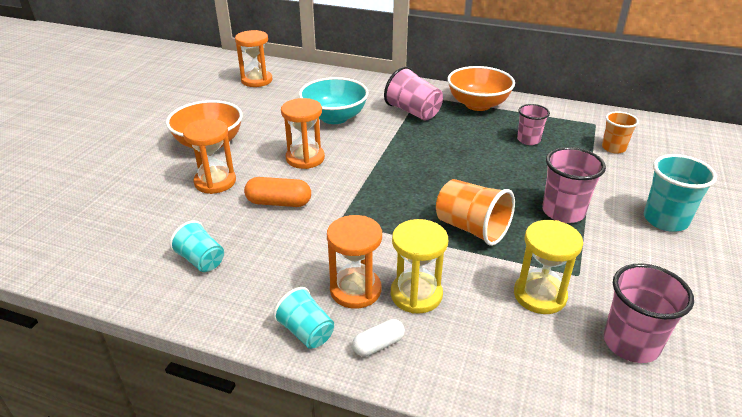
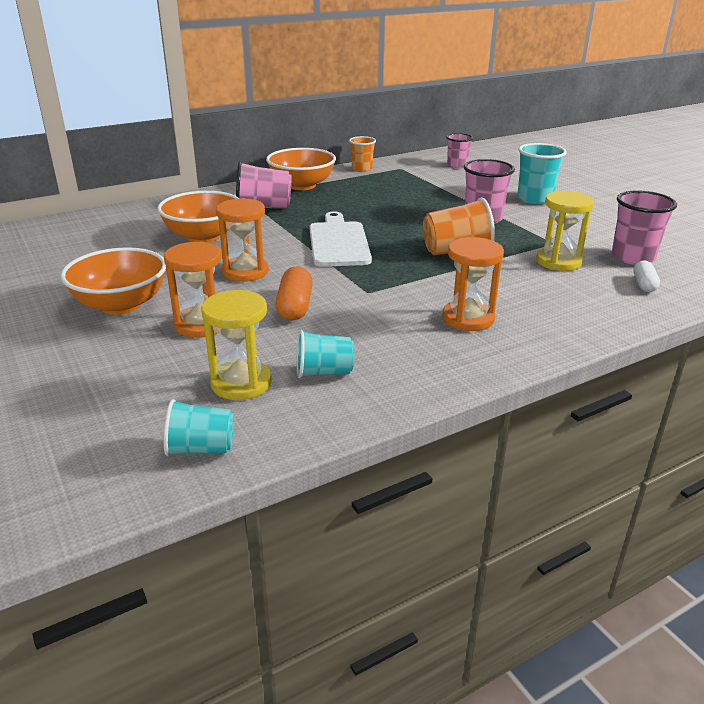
camera: 50 degrees left, 5 degrees down
orange hourglass [235,30,273,87] -> none
orange capsule [244,177,311,207] -> orange capsule turned 45 degrees counterclockwise [275,266,313,321]
turquoise cup [273,287,334,349] -> turquoise cup moved to [164,399,234,456]
turquoise bowl [299,77,369,124] -> orange bowl [157,191,239,243]
white capsule [352,319,405,357] -> white capsule moved to [633,260,660,292]
yellow hourglass [391,219,448,314] -> yellow hourglass moved to [201,290,272,400]
pink cup [517,104,550,145] -> pink cup moved to [446,133,473,168]
orange cup [602,111,639,154] -> orange cup moved to [349,136,376,172]
none -> white cutting board [309,212,372,267]

